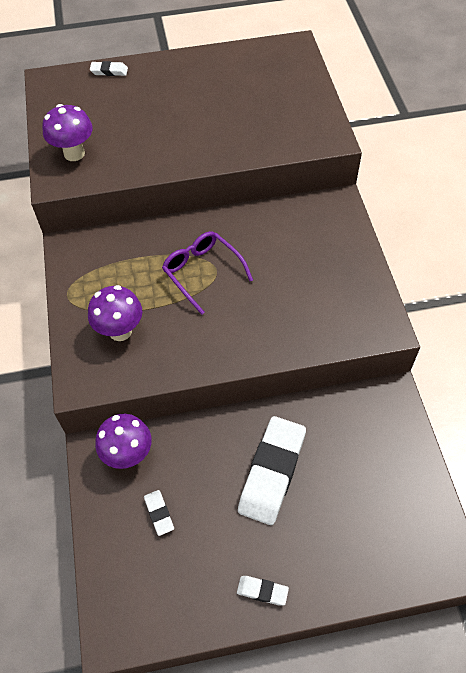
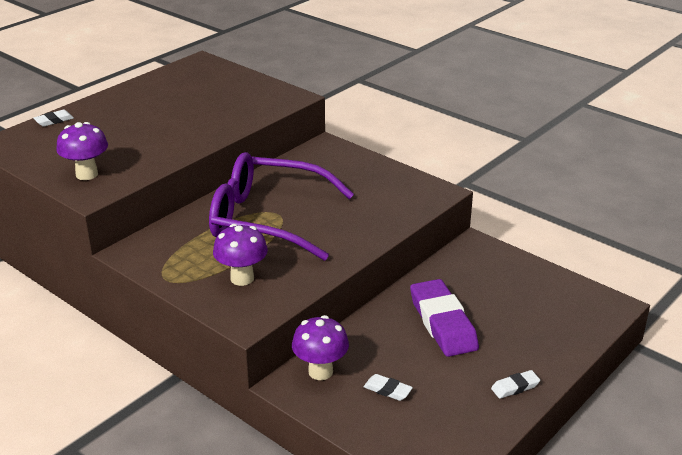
camera: 40 degrees left, 25 degrees down
purple glasses [162,231,253,315] -> purple glasses [209,152,354,261], size x1.87
white eraser [238,416,306,525] -> purple eraser [410,279,479,357]

